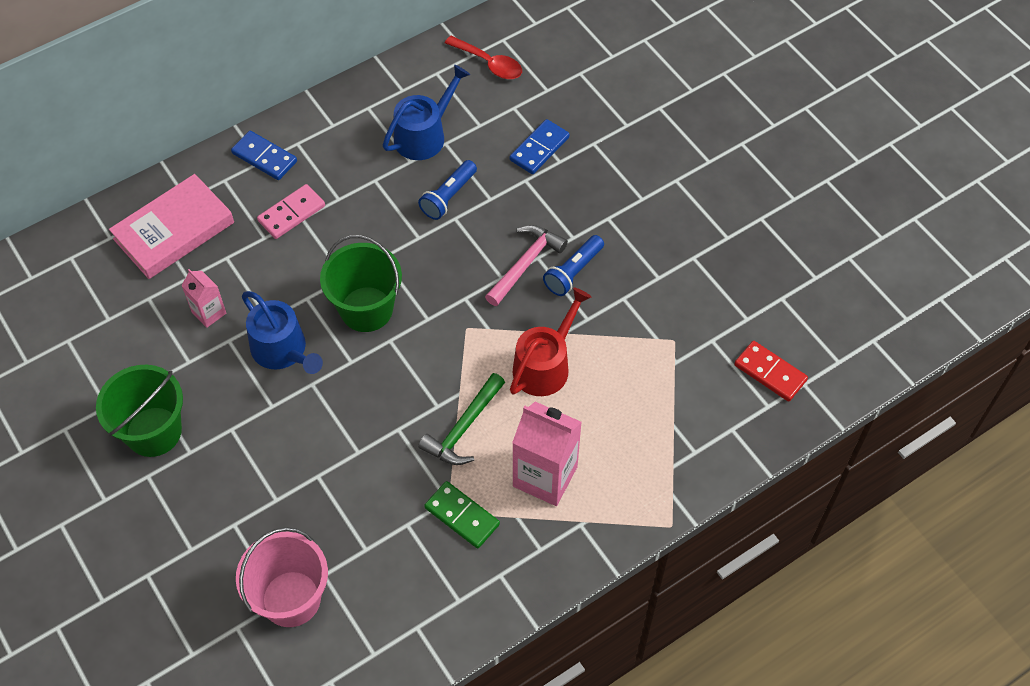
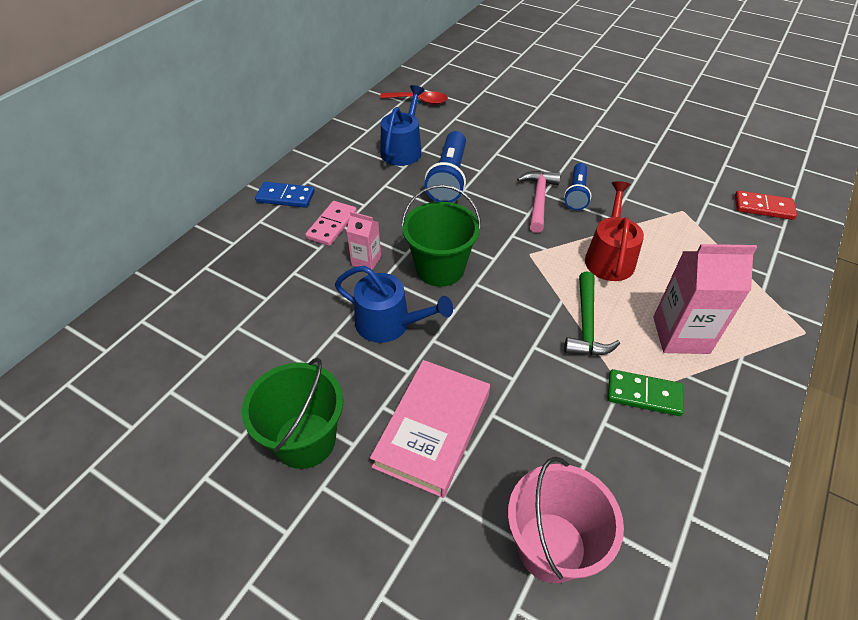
camera: 25 degrees left, 10 degrees down
pink book [109,174,234,279] -> pink book moved to [370,360,490,498]
pink carton [181,269,226,328] -> pink carton moved to [346,211,381,270]
blue flashlight [418,160,477,220] -> blue flashlight [424,131,466,203], size x1.58
blue domino [510,119,570,174] -> none

